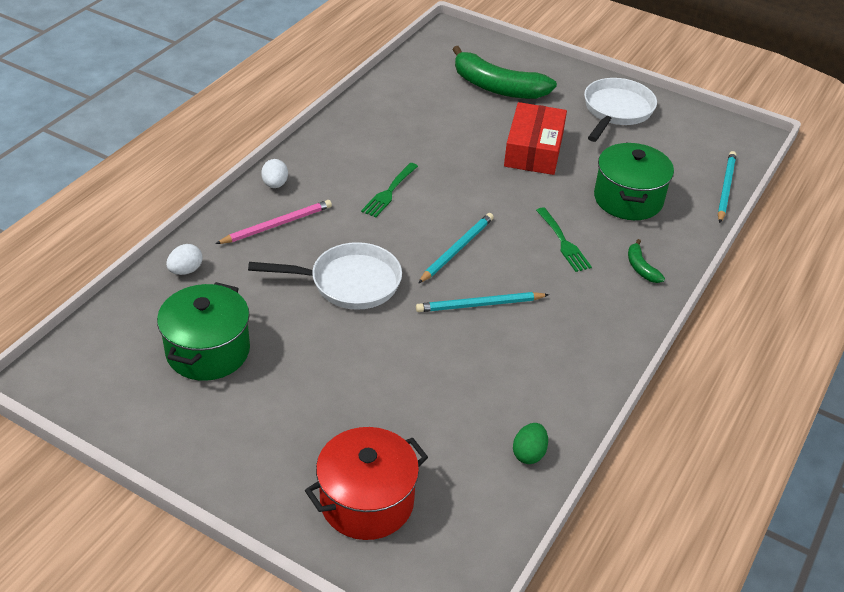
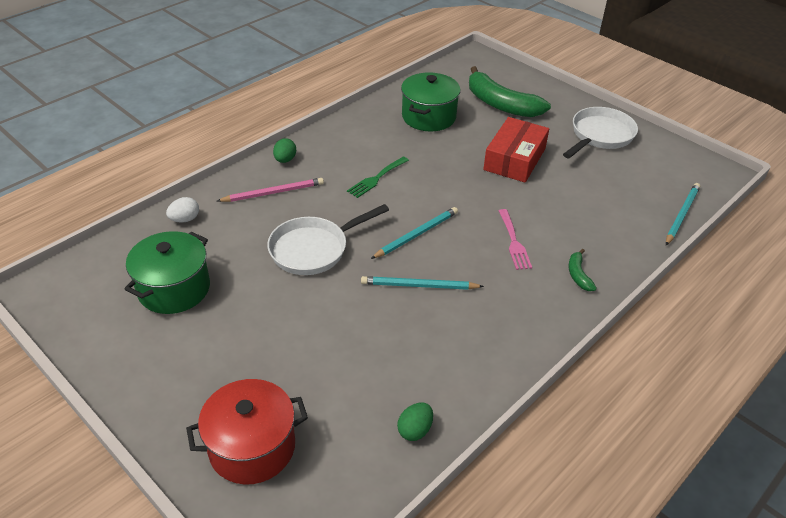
camera: 15 degrees right, 0 degrees up
white pan [248,242,402,310] -> white pan turned 135 degrees clockwise [267,204,389,275]
white egg [261,159,288,188] -> green egg [273,138,296,163]
green fork [536,207,592,272] -> pink fork [499,209,532,270]
green pot [594,143,674,220] -> green pot moved to [401,72,461,131]

